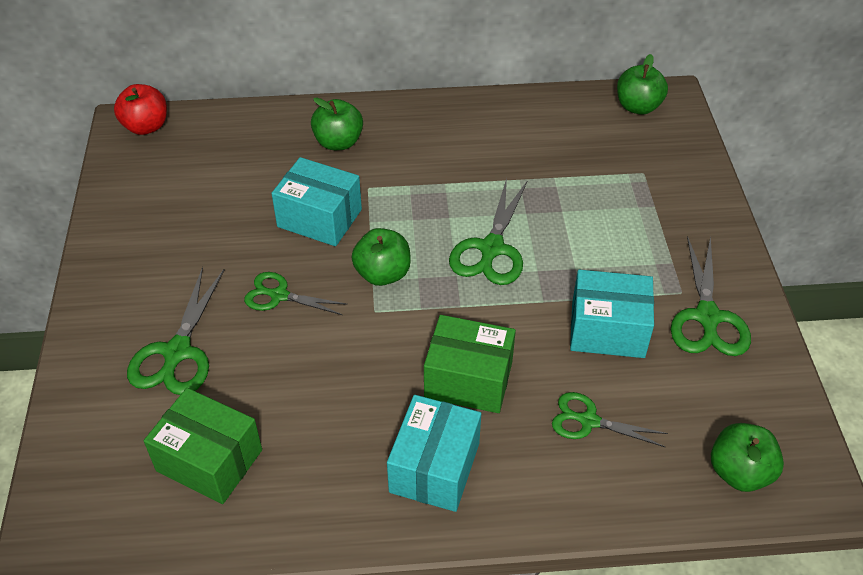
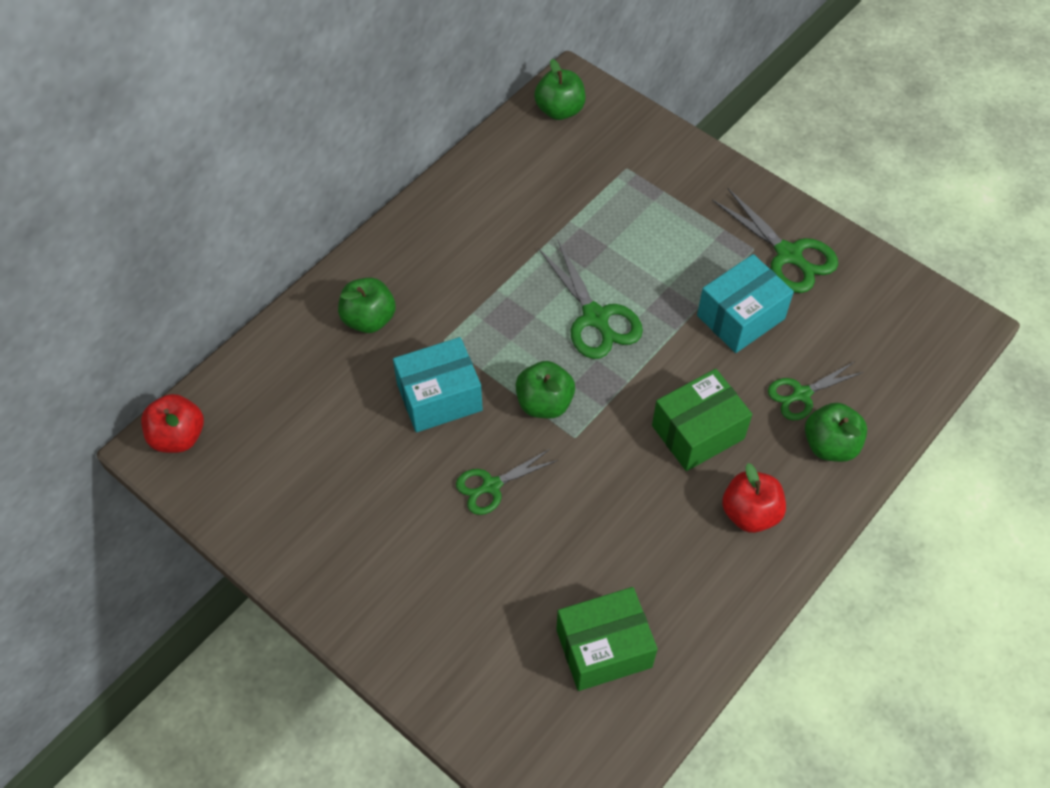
camera: 45 degrees left, 10 degrees up
green scissors [127,267,225,395] -> none
turquoise box [387,395,481,512] -> red apple [722,463,786,533]
green apple [711,423,784,492] -> green apple moved to [805,403,867,462]

